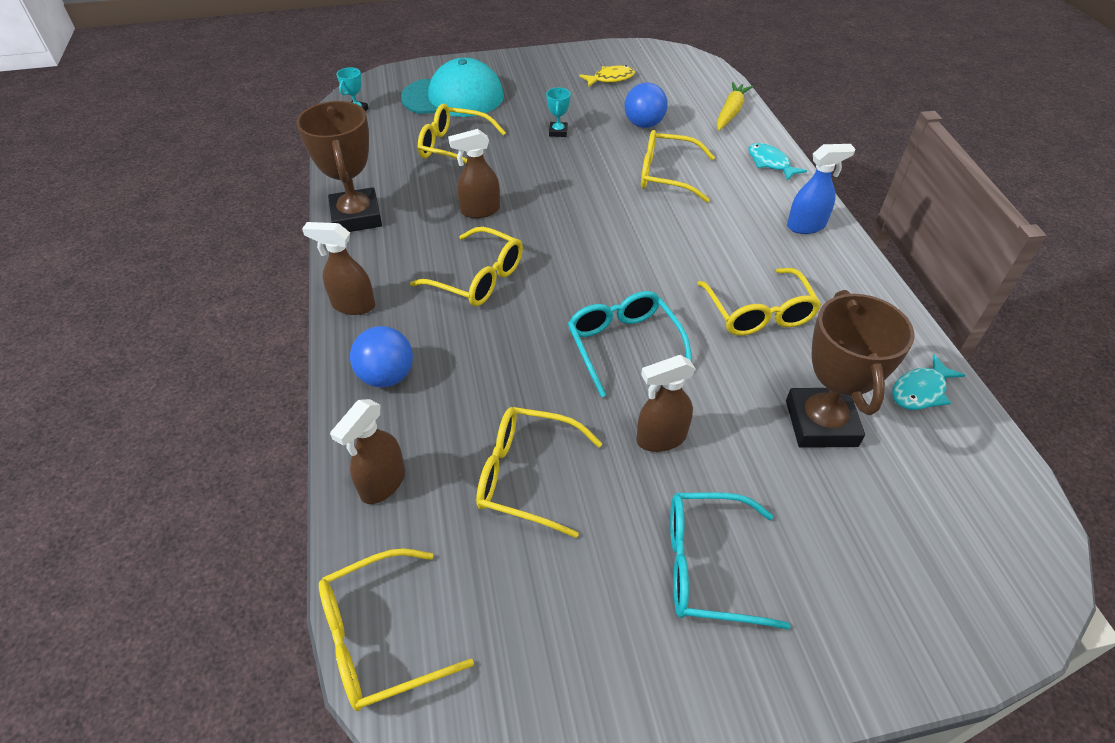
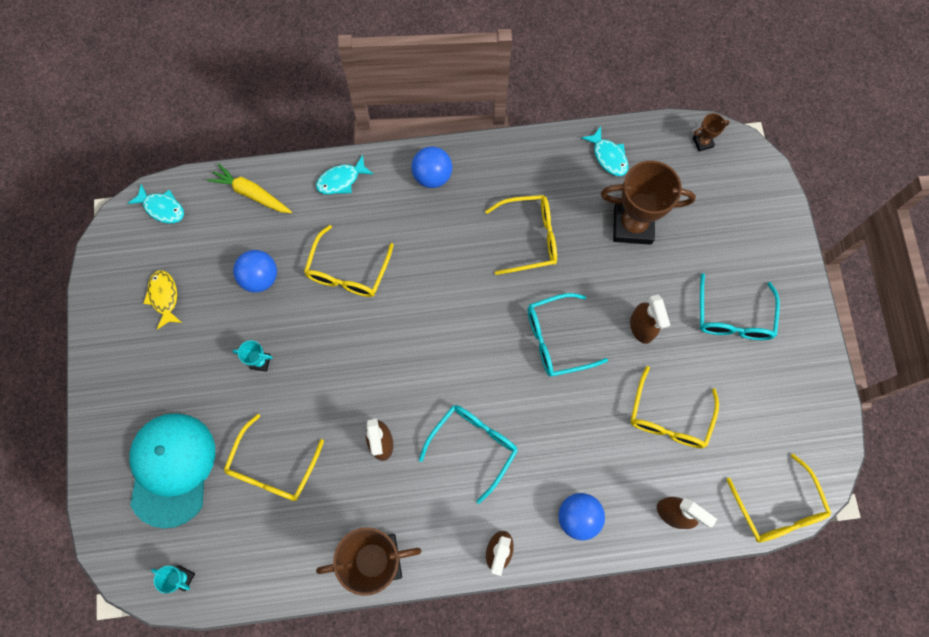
camera: 85 degrees left, 25 degrees up
yellow glasses [410,227,523,306] -> turquoise glasses [419,405,518,504]
blue spray bottle [787,144,855,234] -> blue ball [411,146,452,188]
none -> turquoise fish [127,184,184,223]
none -> brown trophy [693,113,730,151]

